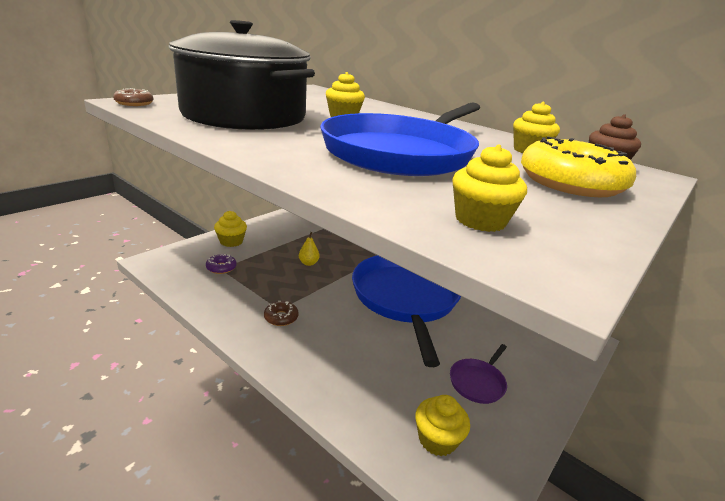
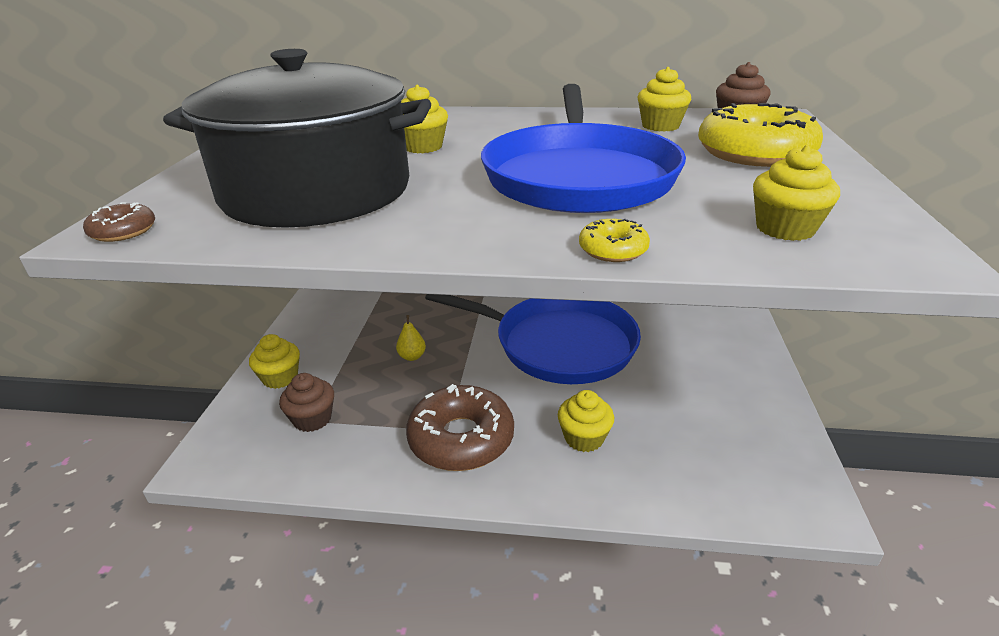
camera: 30 degrees left, 5 degrees up
purple donut [206,254,237,274] -> brown cupcake [279,373,334,432]
brown donut [264,301,299,326] -> brown donut [406,384,514,471], size x2.28
blue pan [352,255,461,367] -> blue pan turned 150 degrees clockwise [425,294,641,384]
yellow cupcake [415,395,470,456] -> yellow cupcake moved to [558,390,614,452]
purple pan [450,344,507,404] -> none
none -> yellow donut [579,219,650,262]

